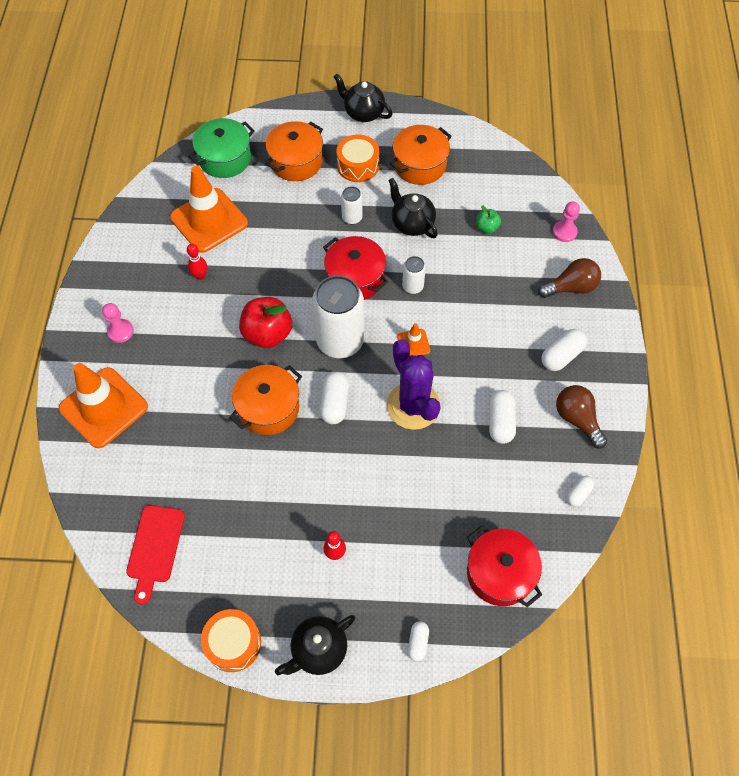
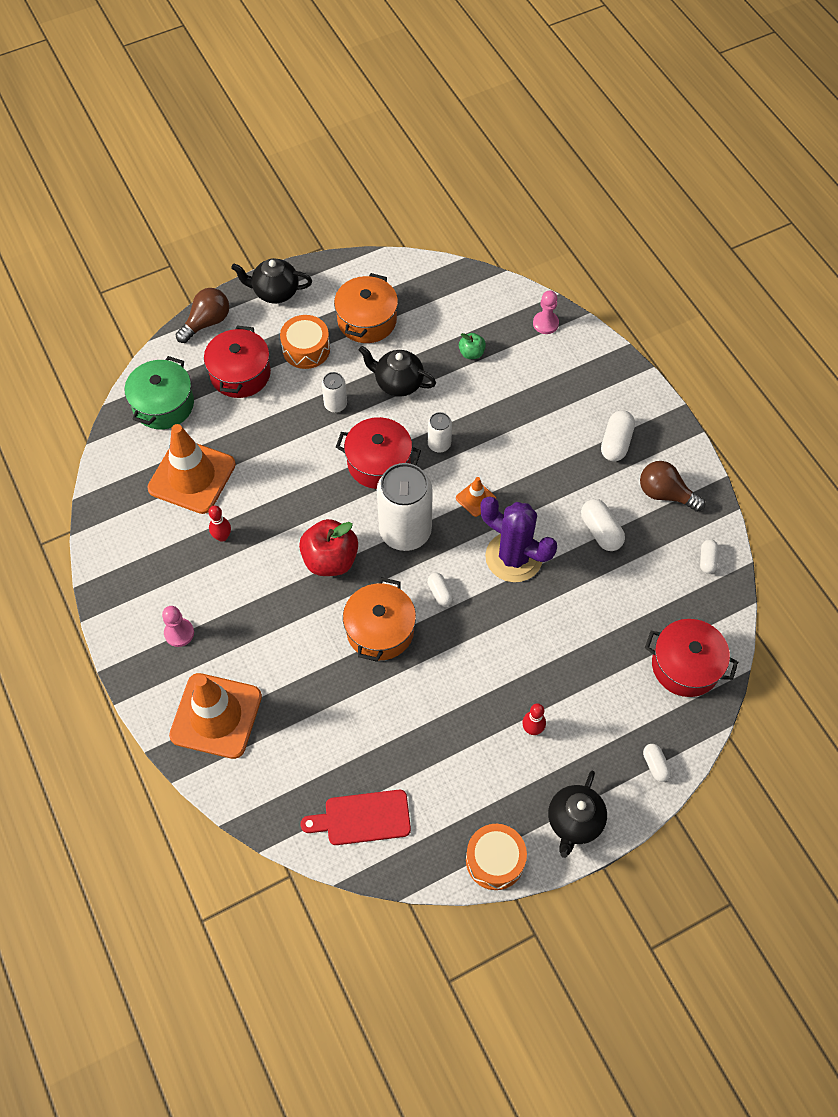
camera: 30 degrees left, 0 degrees up
red cutting board [126,505,185,605] -> red cutting board turned 105 degrees clockwise [300,790,411,845]
orange pot [266,121,323,181] -> red pot [204,326,271,398]
white capsule [320,372,349,424] -> white capsule [427,573,453,606], size x0.62
brown light bulb [538,258,601,298] -> brown light bulb moved to [176,288,229,343]

